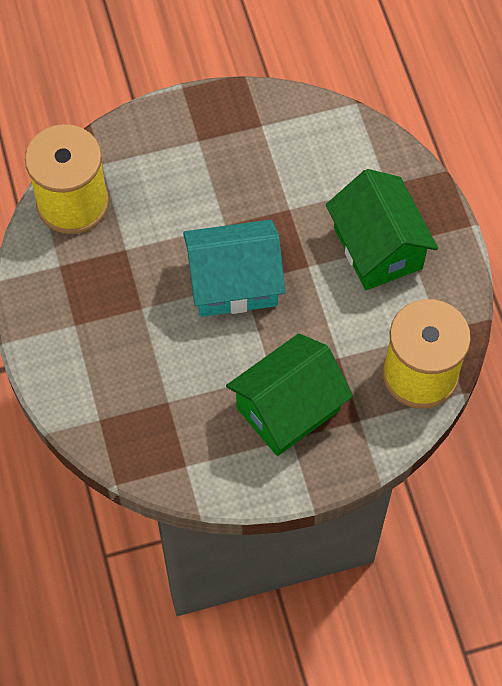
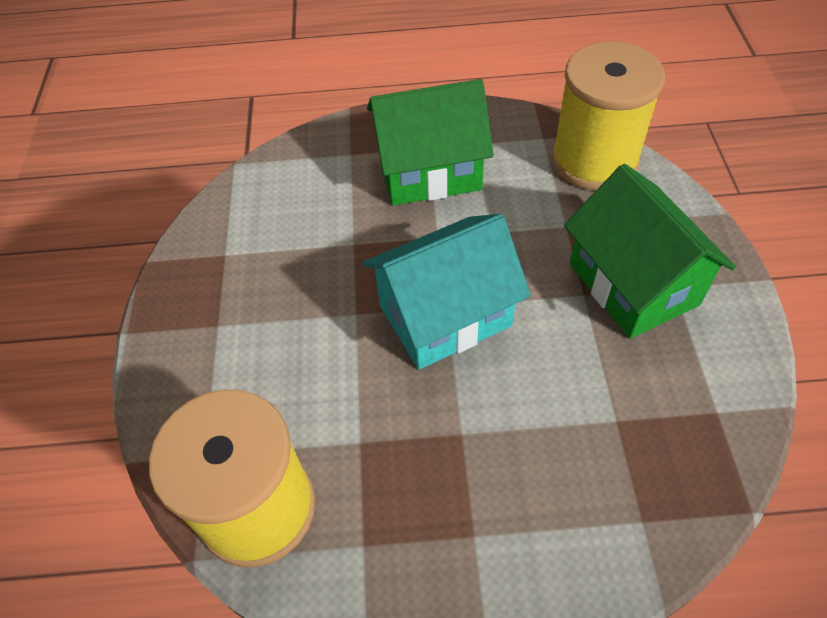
camera: 75 degrees left, 10 degrees down
turquoise house [183,220,285,317] -> turquoise house turned 60 degrees clockwise [363,214,531,370]

